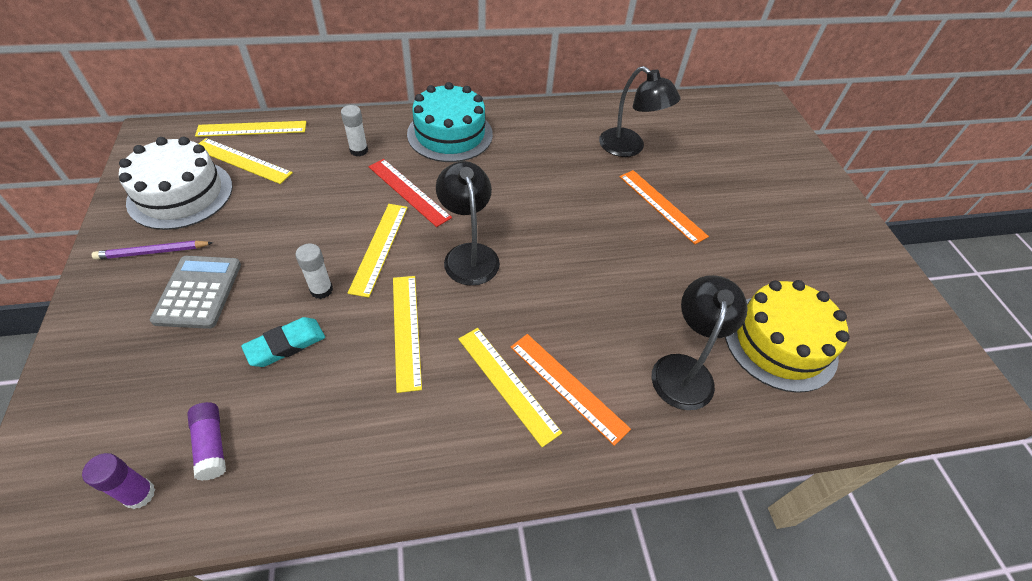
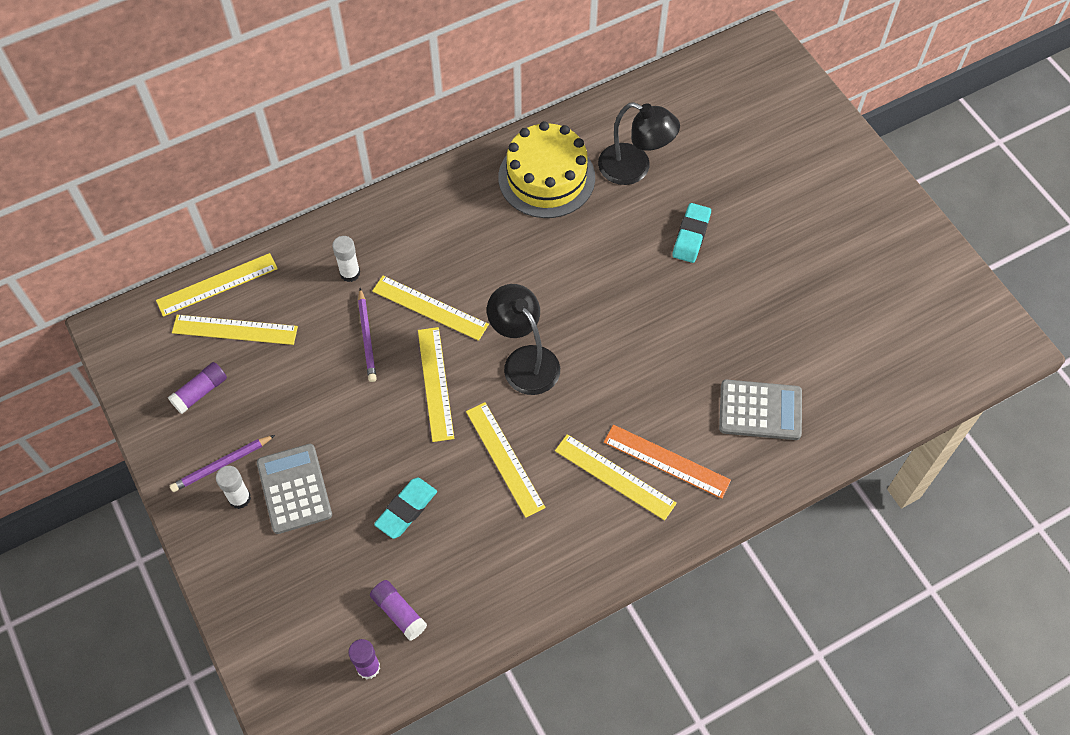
camera: 15 degrees left, 10 degrees up
white cake [119,137,233,230] -> purple glue stick [168,362,227,414]
white glue stick [295,243,333,299] -> white glue stick moved to [216,466,251,509]
red ruler [369,159,452,227] -> yellow ruler [372,276,489,341]
turquoise cake [407,82,493,162] -> none
orange ruler [620,170,709,245] -> turquoise eraser [672,203,711,263]
black lamp [651,275,748,410] -> grey calculator [719,379,802,440]
yellow cake [725,280,849,393] -> yellow cake moved to [498,121,595,218]
none -> purple pencil [358,288,377,382]

